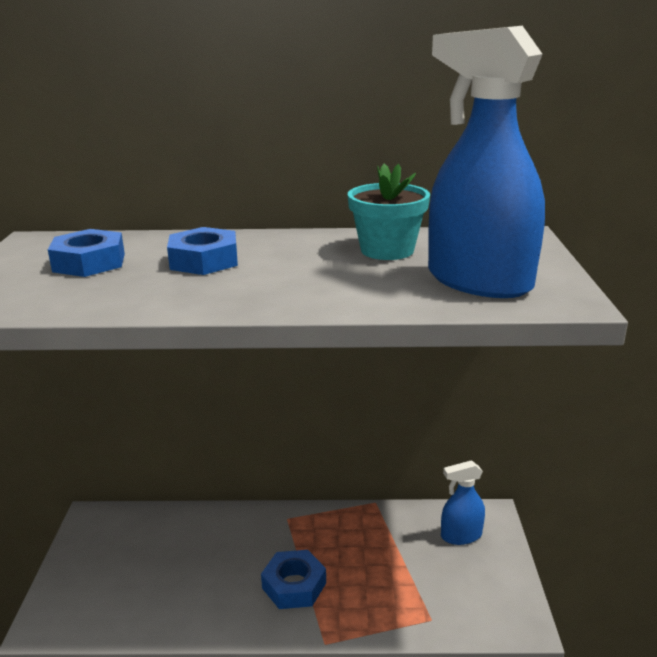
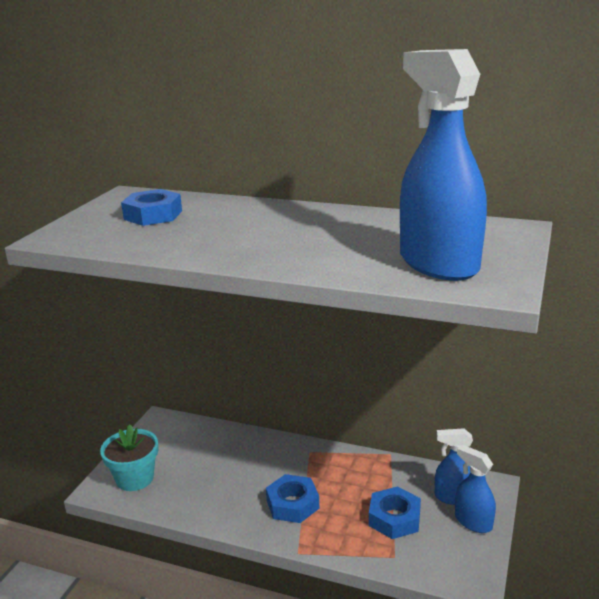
camera: 20 degrees right, 0 degrees up
blue nut [167,227,238,275] -> blue nut moved to [369,486,421,539]
turquoise flower pot [348,164,430,260] -> turquoise flower pot moved to [100,425,158,491]
none -> blue spray bottle [455,445,496,533]

